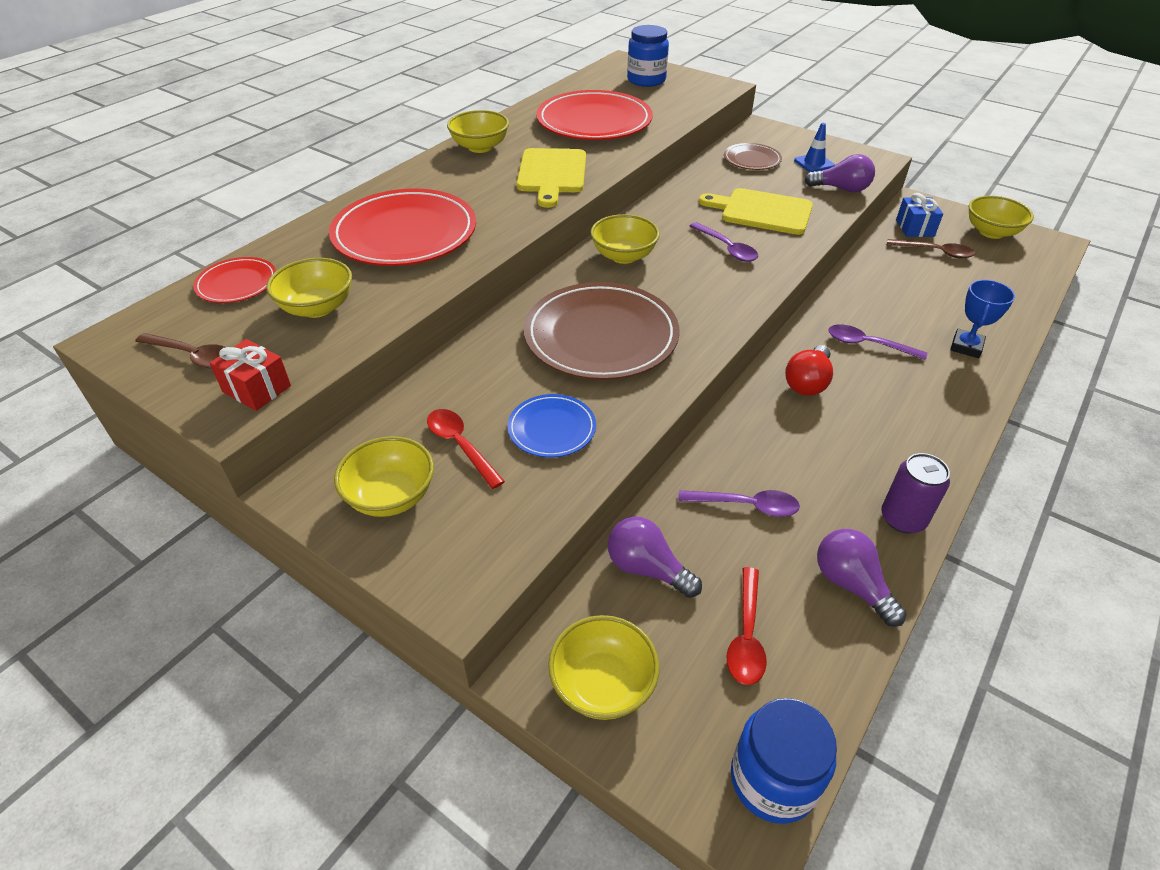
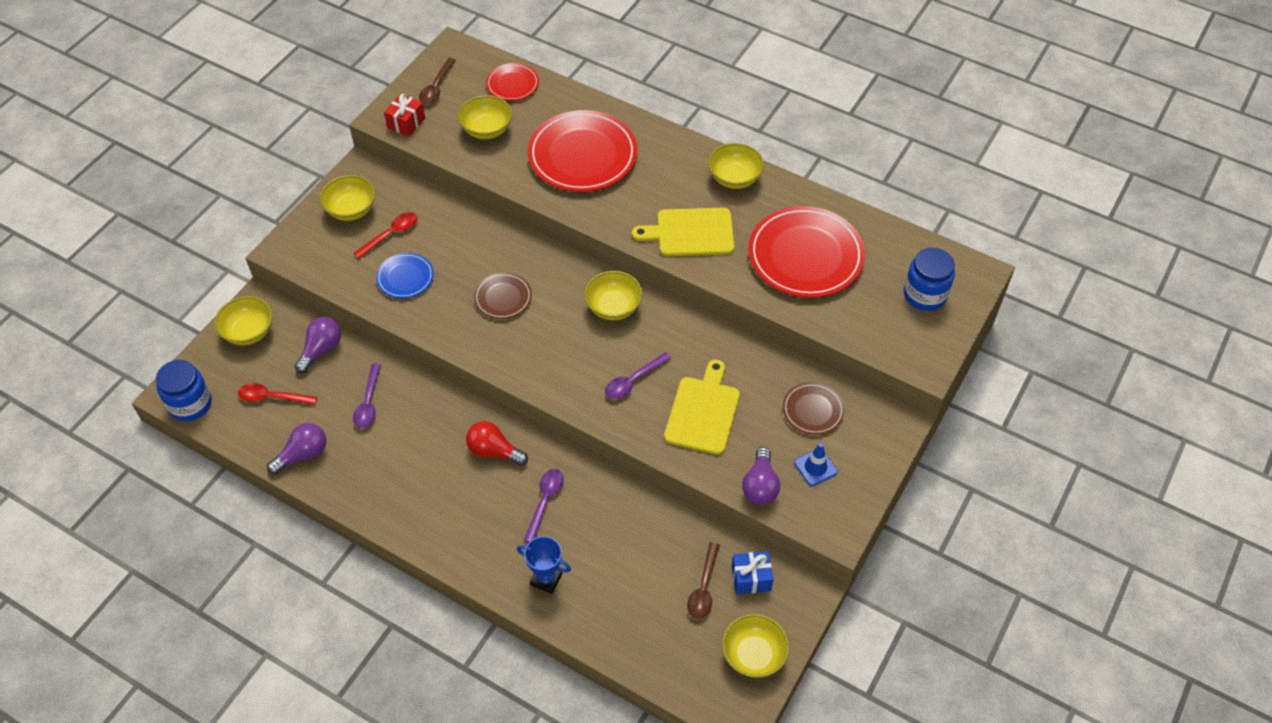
camera: 85 degrees right, 10 degrees up
brown plate [524,282,680,380] -> brown plate [474,272,532,319], size x0.50
purple can [881,453,950,533] -> none

